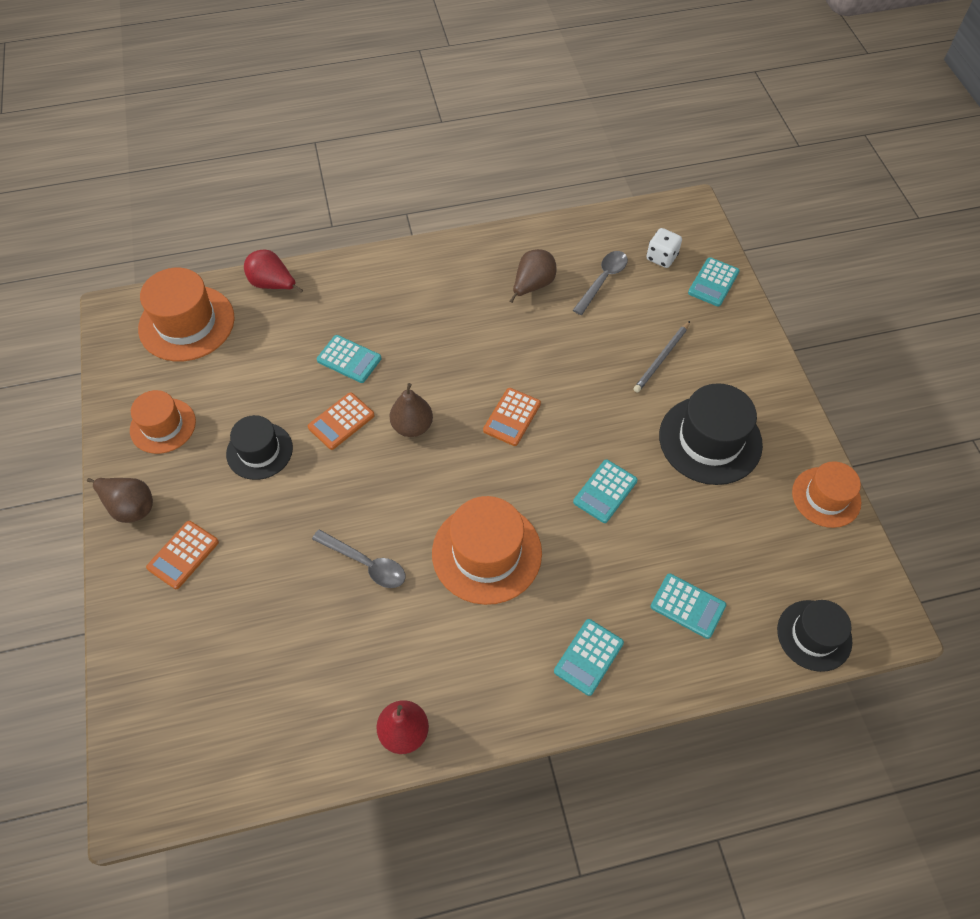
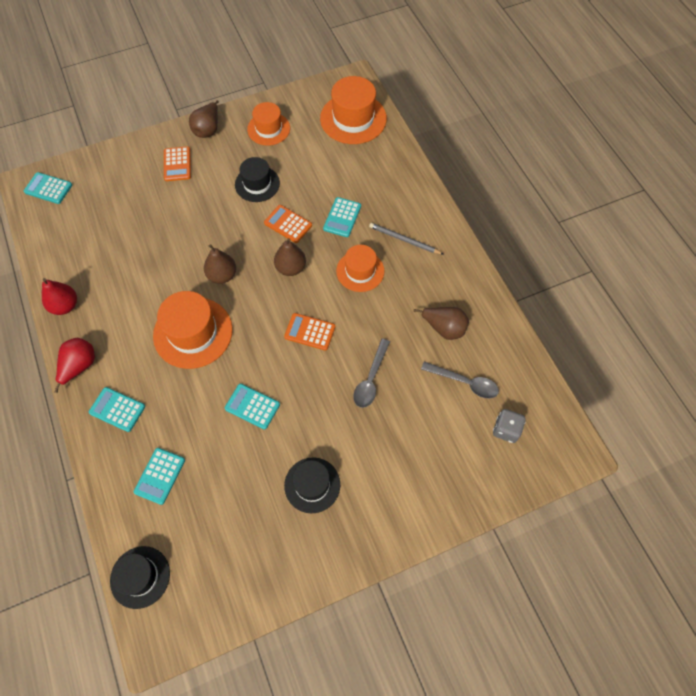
camera: 80 degrees right, 5 degrees up
orange calculator [146,521,219,589] -> orange calculator turned 120 degrees counterclockwise [164,146,191,181]
red pear [244,249,303,293] -> red pear moved to [54,338,95,393]
grey spoon [312,529,406,588] -> grey spoon moved to [353,339,390,408]
grey pencil [634,321,690,392] -> grey pencil moved to [369,223,444,255]
white dice [646,228,682,268] -> grey dice [493,409,526,443]
black hat [659,383,763,485] -> black hat [284,457,340,513], size x0.64
turquoise calculator [688,257,740,307] -> turquoise calculator moved to [24,172,72,204]
orange hat [792,461,862,528] -> orange hat moved to [336,245,384,292]
none -> brown pear [204,244,236,284]

